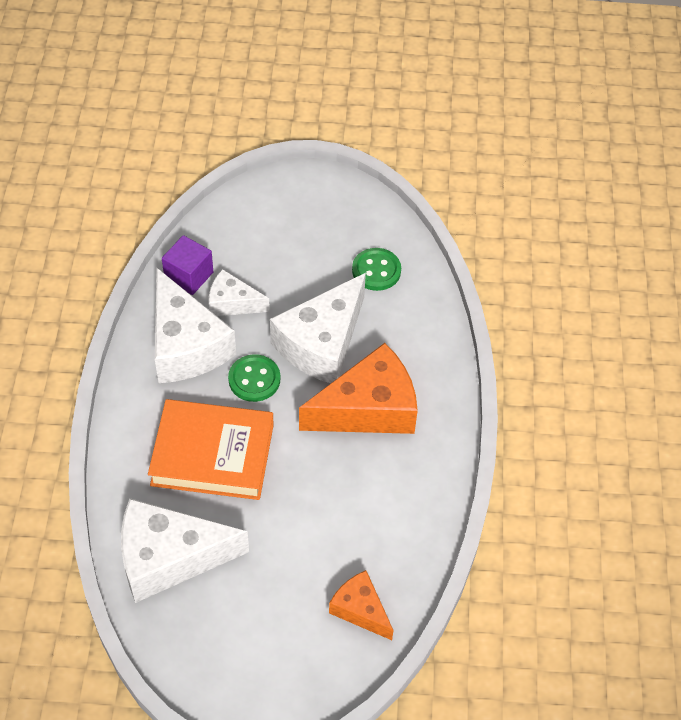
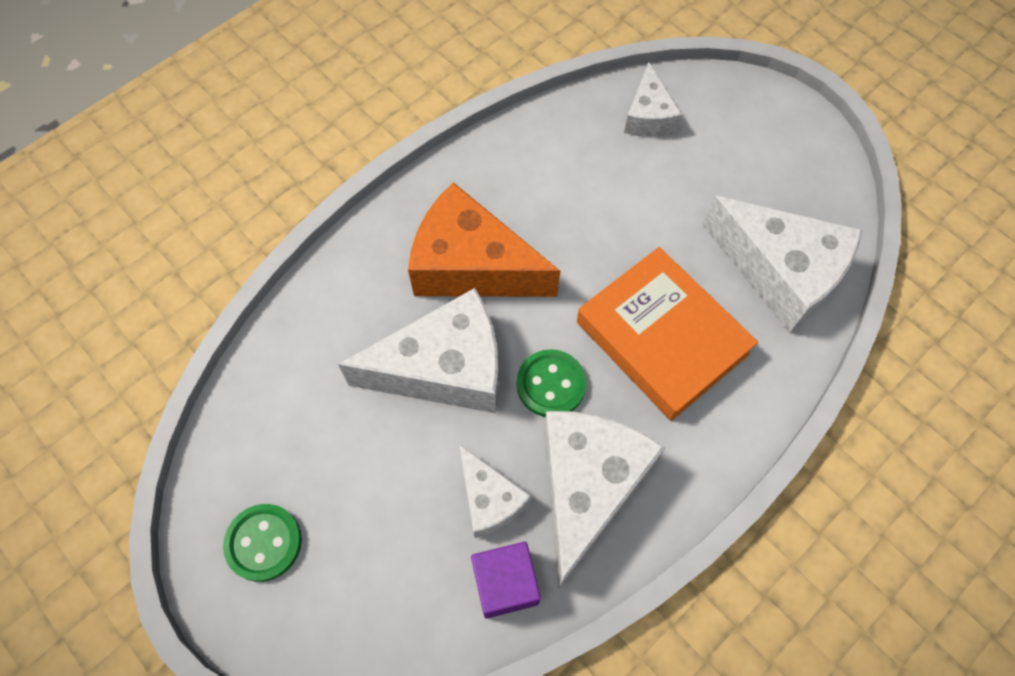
camera: 135 degrees left, 10 degrees up
orange cheese [329,570,394,640] -> white cheese [624,62,682,137]
green button [352,248,401,291] -> green button moved to [223,504,302,582]

